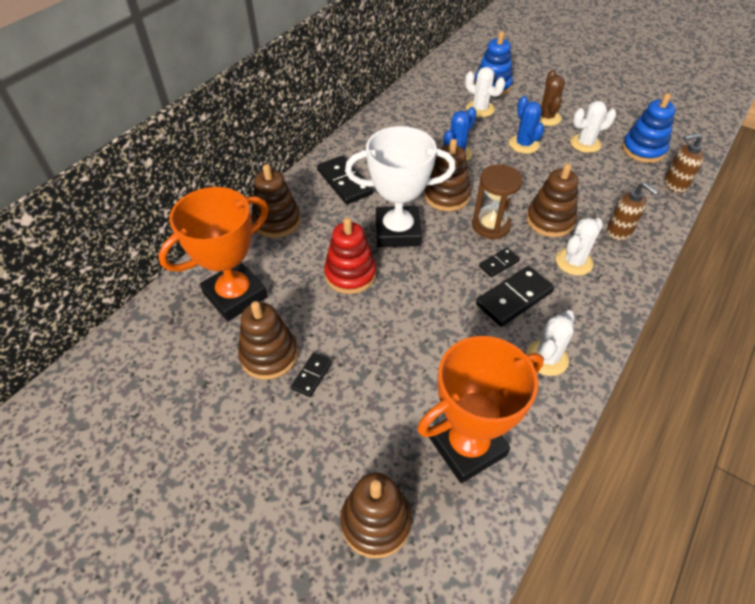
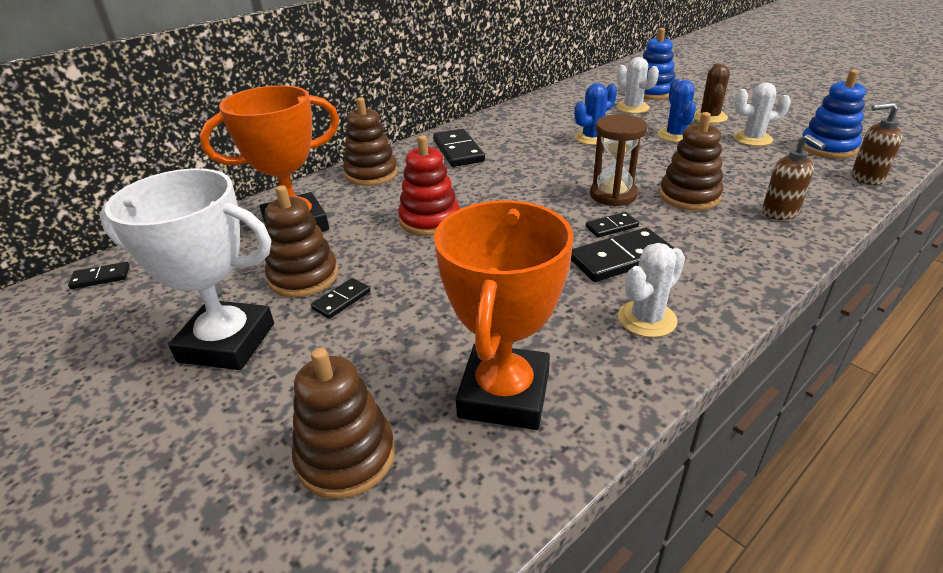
camera: 15 degrees right, 15 degrees down
white trophy [345,126,456,247] -> white trophy moved to [100,168,274,370]
orange trophy [417,336,544,483] -> orange trophy turned 60 degrees counterclockwise [434,200,573,430]
brown stacking toy [424,139,471,211] -> none
white cactus [556,218,603,276] -> none
none -> black domino [68,262,130,289]

